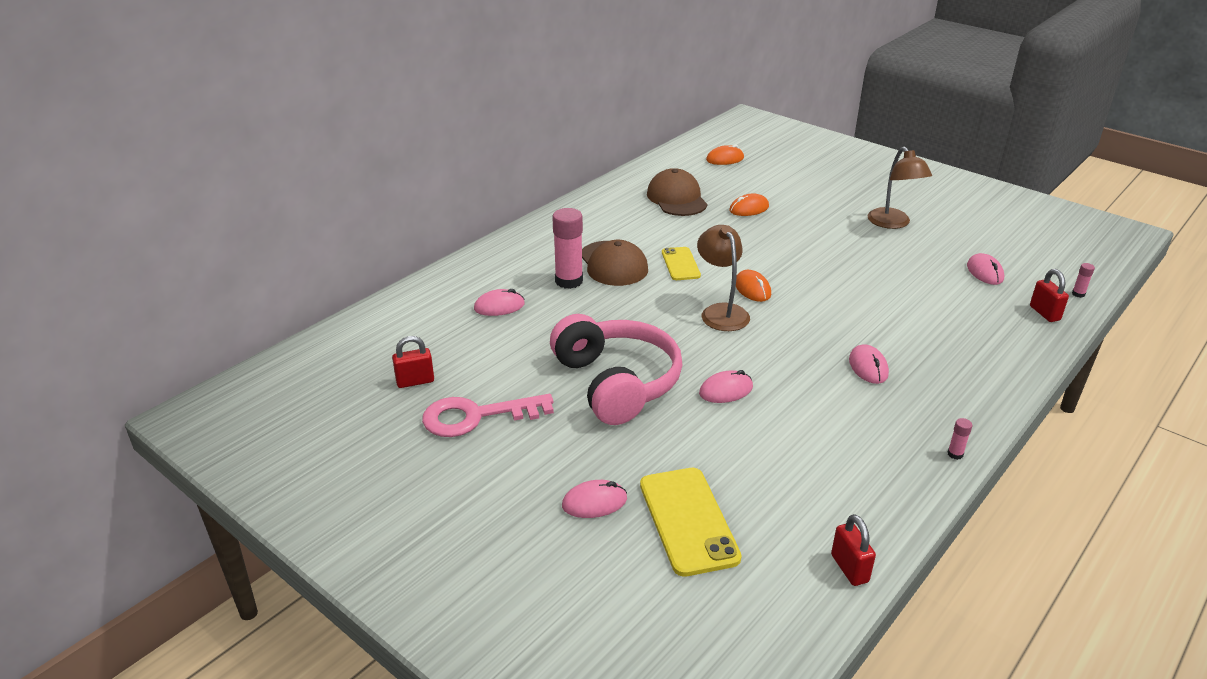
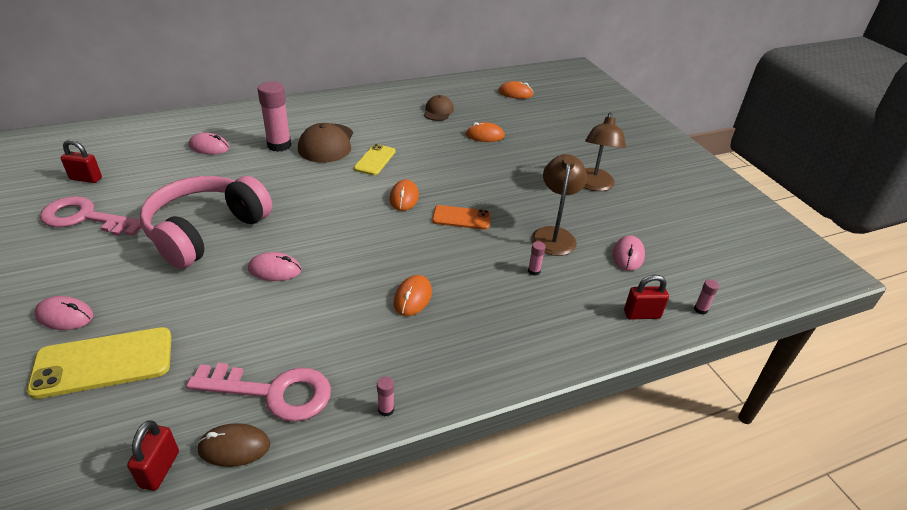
camera: 25 degrees right, 5 degrees up
pink headphones [550,314,683,425] -> pink headphones turned 150 degrees counterclockwise [140,176,272,269]
yellow phone [640,468,741,577] -> yellow phone turned 60 degrees clockwise [27,327,171,399]
brown cap [647,168,707,216] -> brown cap [424,95,454,121], size x0.61
brown lamp [697,225,750,331] -> brown lamp moved to [531,154,587,256]
pink mouse [849,344,889,384] -> orange mouse [394,275,432,316]
red padlock [1030,269,1069,322] -> red padlock turned 75 degrees clockwise [624,275,669,319]
none -> pink key [186,363,331,422]
none -> brown mouse [197,423,270,467]
none -> orange phone [432,205,491,230]
none -> pink glue stick [528,241,545,276]

